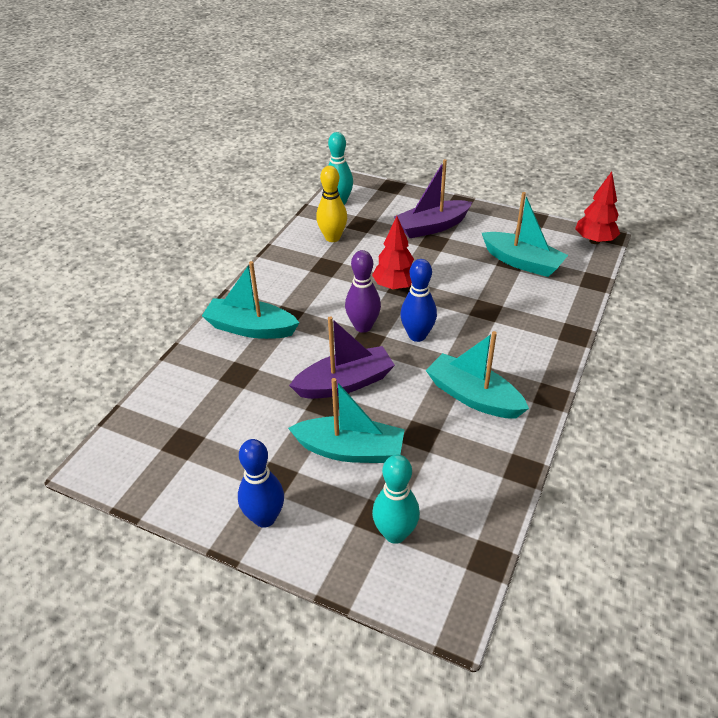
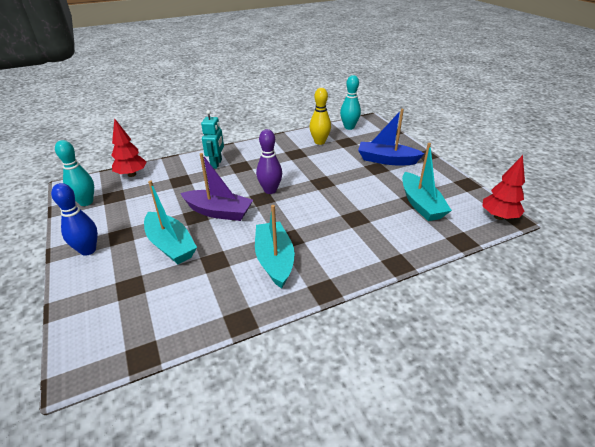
camera: 40 degrees right, 5 degrees down
turquoise boat [202,261,300,339] -> turquoise robot [201,110,224,169]
red tree [372,216,414,290] -> red tree moved to [111,118,147,177]
turquoise bowling pin [372,454,420,544] -> turquoise bowling pin moved to [55,140,94,206]
purple boat [394,159,472,238] -> blue boat [358,109,425,165]
blue bowling pin [400,259,437,342] -> none

